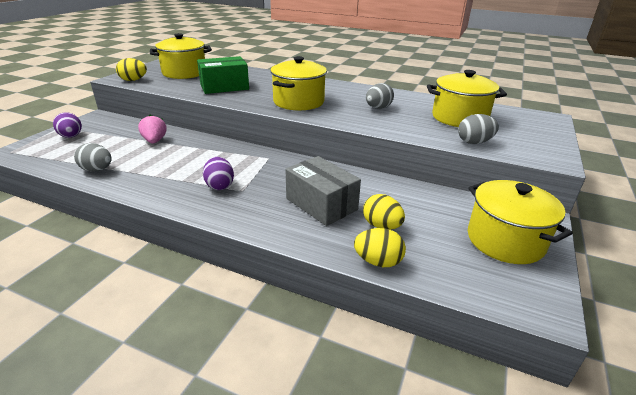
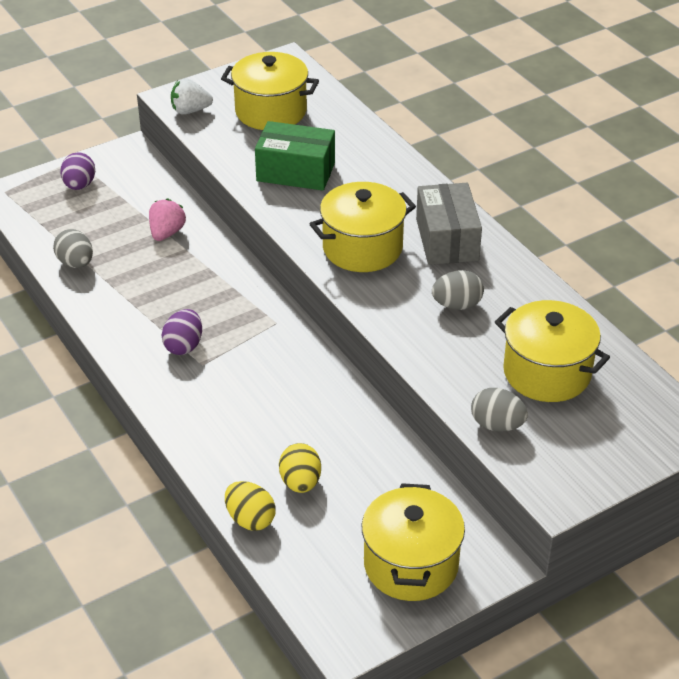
camera: 35 degrees right, 10 degrees up
yellow egg [116,58,147,81] -> white strawberry [171,78,213,115]
grey box [286,156,361,226] -> grey box moved to [416,183,482,265]

